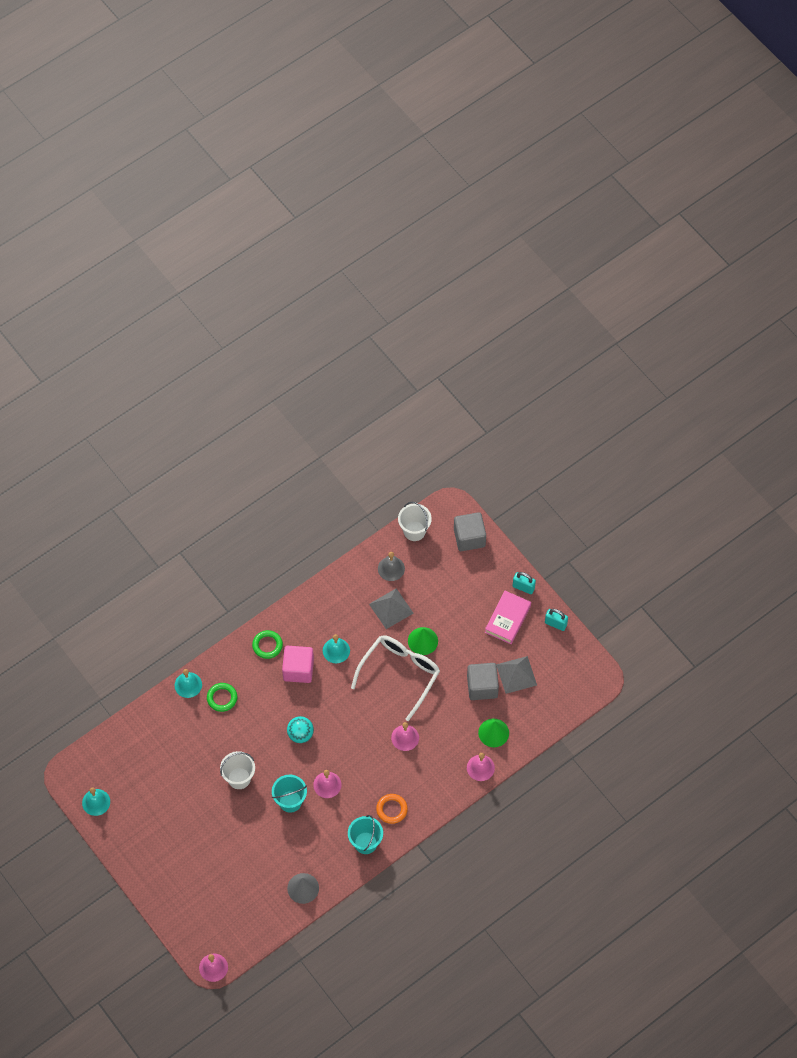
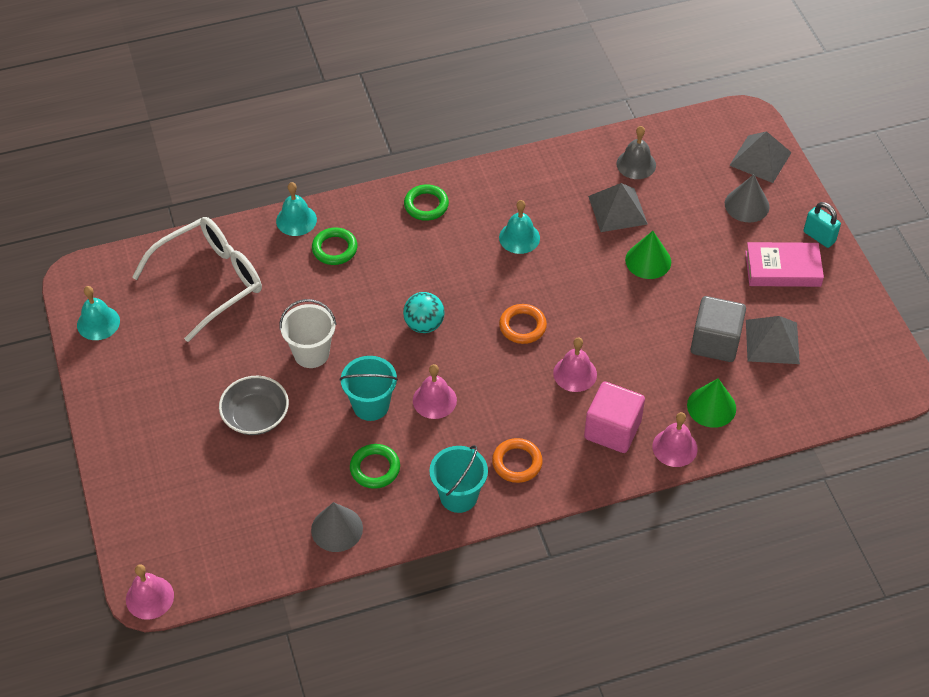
camera: 20 degrees right, 10 degrees down
pink cube [282,646,314,683] -> pink cube moved to [584,382,645,453]
white glasses [351,635,440,721] -> white glasses moved to [132,217,262,342]
white bucket [398,502,432,541] -> none
grey cube [454,512,486,551] -> grey pyramid [729,131,792,183]
pink book [485,591,531,644] -> pink book turned 45 degrees clockwise [745,242,824,287]
turquoise padlock [545,609,568,631] -> none
none -> grey bowl [219,376,289,435]
none -> green ring [350,444,400,489]
none -> orange ring [499,304,547,344]
none -> grey cone [725,174,770,222]

